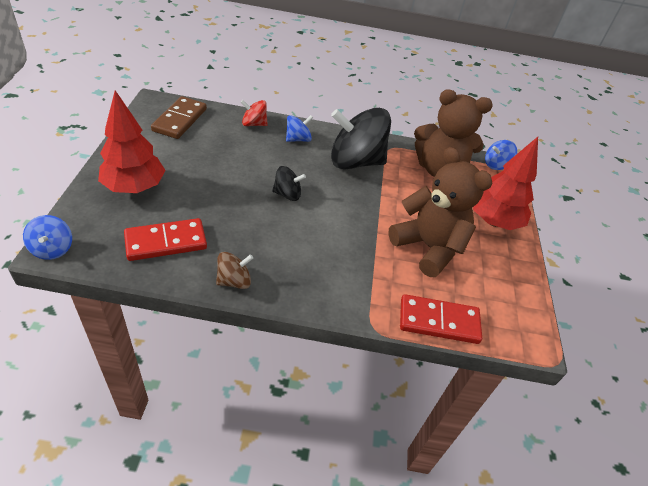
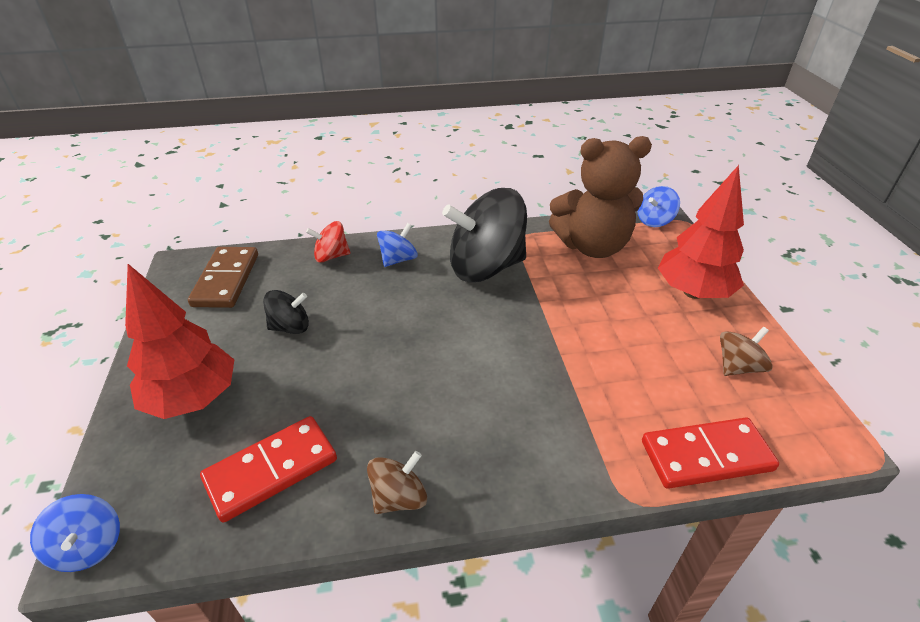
camera: 10 degrees left, 5 degrees down
black spinning top [272,166,306,201] -> black spinning top moved to [263,290,309,334]
brown teddy bear [388,147,492,277] -> none
none -> brown spinning top [720,327,773,376]

